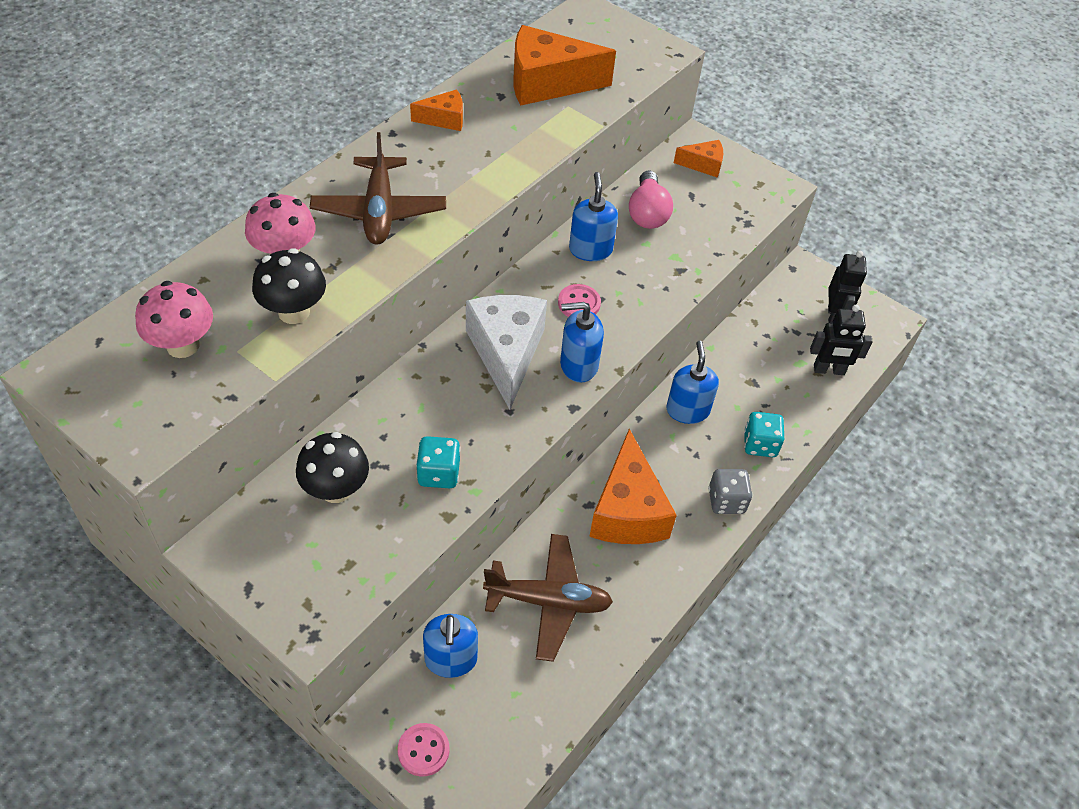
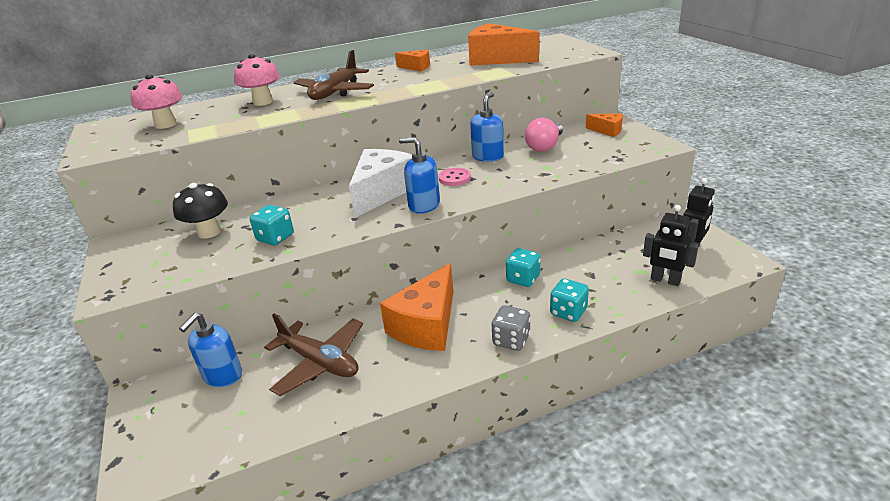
camera: 35 degrees right, 20 degrees down
black mushroom [252,248,326,324] -> none
pink button [398,723,449,777] -> none
blue soap dispenser [666,341,719,424] -> turquoise dice [506,248,541,287]

